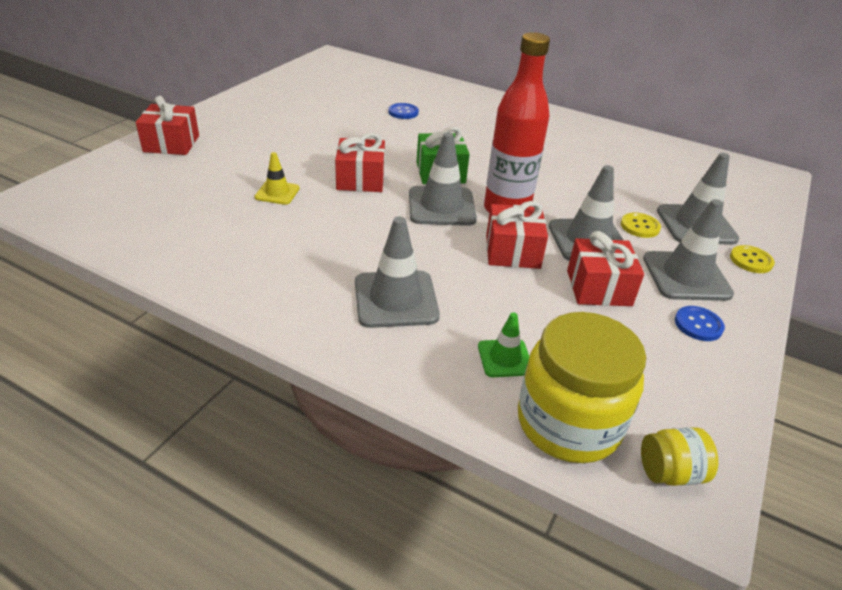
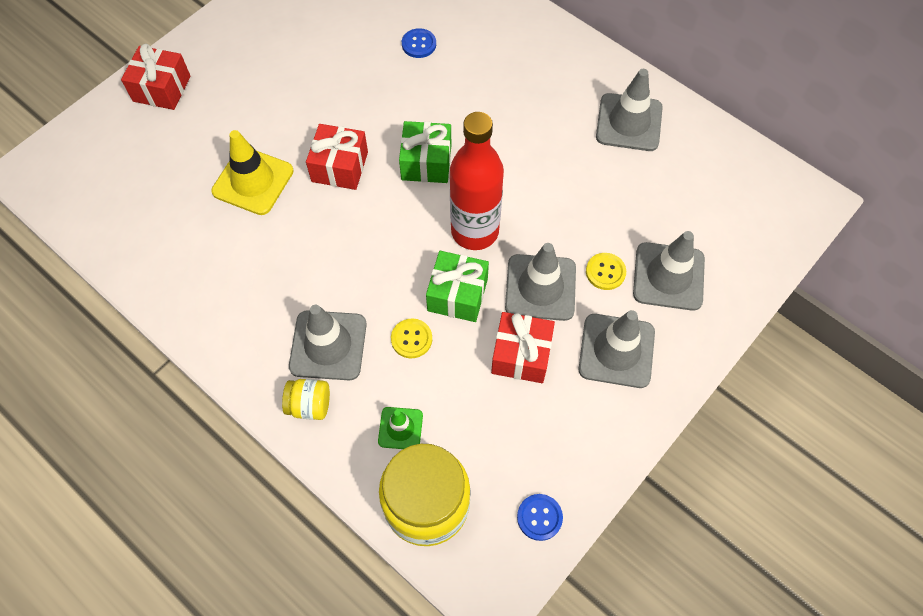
camera: 15 degrees right, 25 degrees up
yellow traffic cone [255,152,300,205] -> yellow traffic cone [211,130,294,215], size x1.77
grey traffic cone [409,133,477,226] -> grey traffic cone moved to [596,69,663,151]
red gift [486,201,548,269] -> green gift [426,251,489,322]
yellow jar [641,427,718,486] -> yellow jar moved to [282,379,330,420]
blue button [675,306,725,341] -> blue button moved to [517,494,563,541]
yellow button [730,245,775,273] -> yellow button moved to [391,319,432,358]

